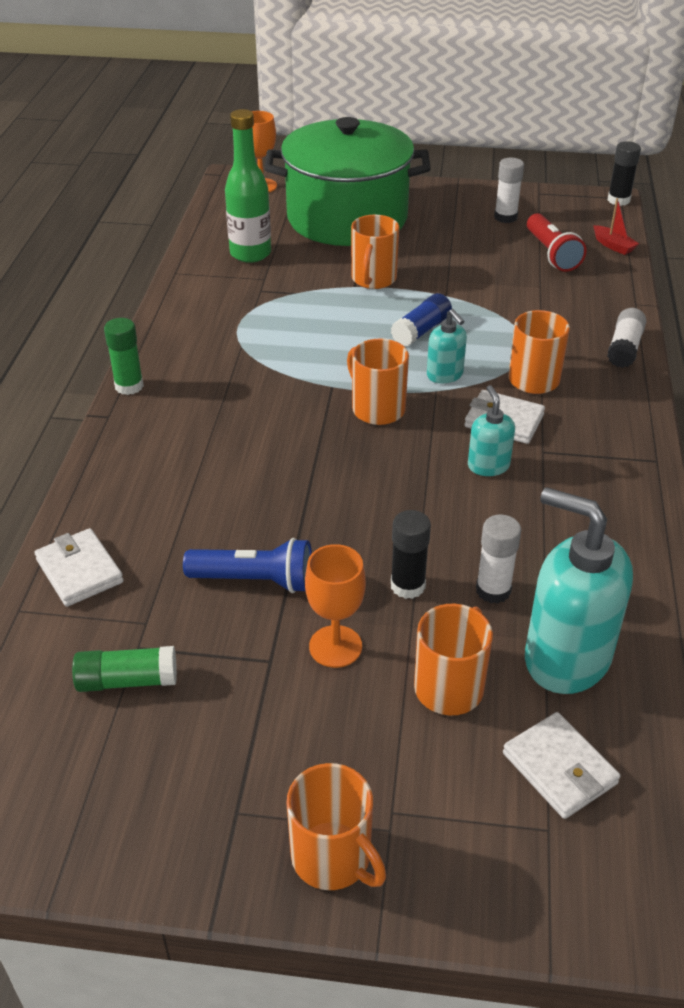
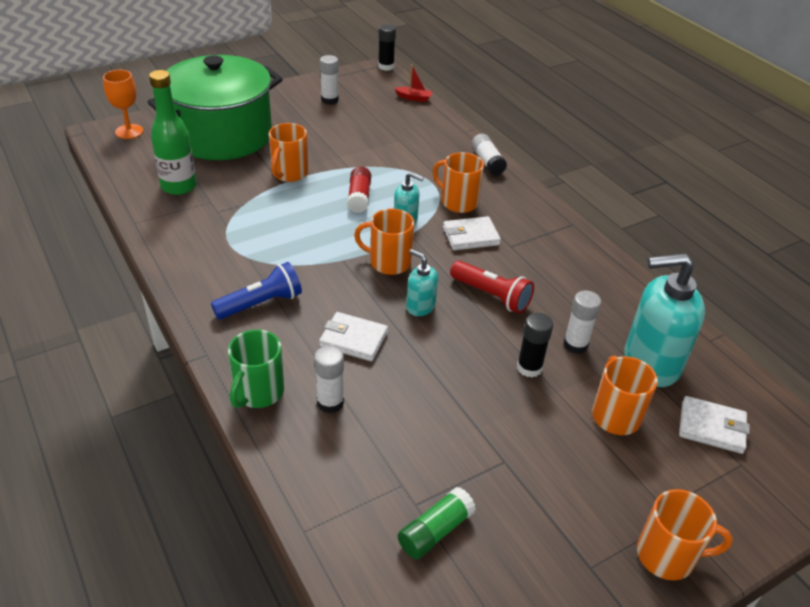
camera: 40 degrees left, 0 degrees up
white wallet [35,528,124,607] -> white wallet moved to [319,312,388,362]
green glue stick [104,318,144,395] -> none
blue flashlight [183,538,312,593] -> blue flashlight moved to [211,262,302,320]
orange goblet [305,544,366,668] -> none
orange mug [351,215,399,289] -> orange mug turned 45 degrees clockwise [269,123,308,182]
blue glue stick [391,293,452,346] -> red glue stick [347,166,371,213]
turquoise soap dispenser [468,385,515,476] -> turquoise soap dispenser moved to [406,249,438,316]
red flashlight [527,213,587,272] -> red flashlight moved to [450,260,534,314]
none -> green mug [228,329,284,408]
none -> white glue stick [314,346,344,413]

